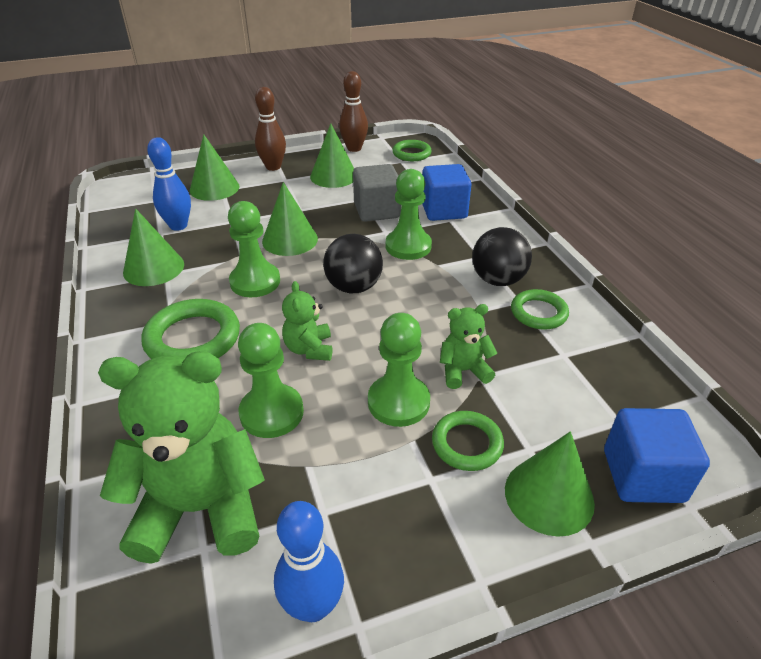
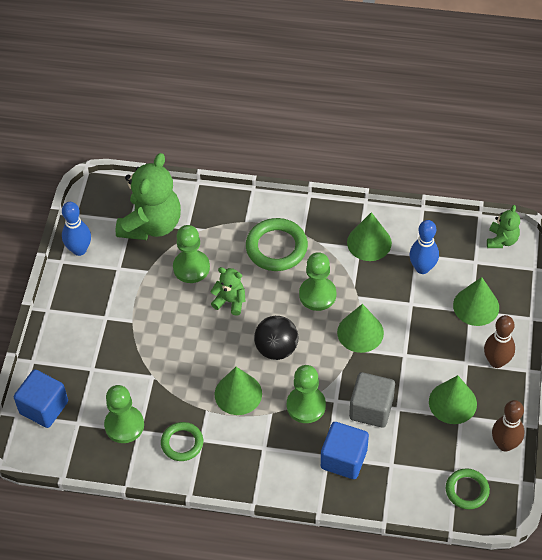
camera: 120 degrees right, 15 degrees up
green pawn [368,313,430,427] -> green pawn moved to [104,385,144,443]
green ring [432,411,504,471] -> none
green teddy bear [440,304,497,389] -> green teddy bear moved to [487,205,520,248]
black ball [472,227,532,286] -> none
green cone [505,431,595,537] -> green cone moved to [215,367,262,415]

